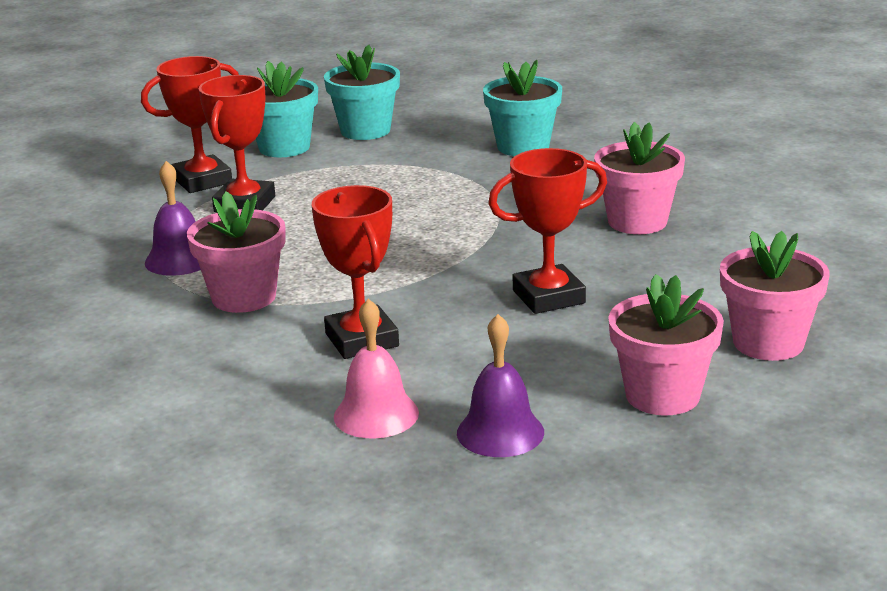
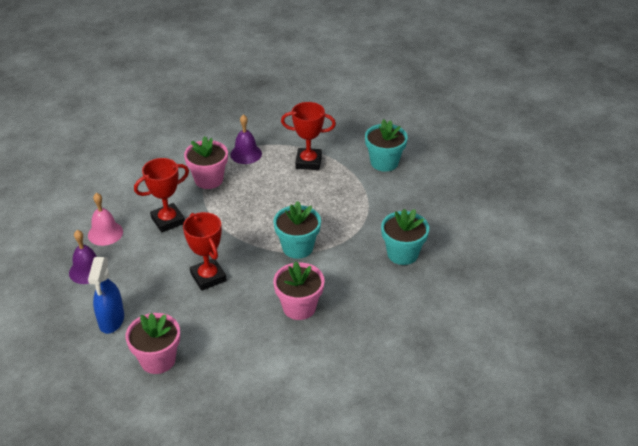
camera: 80 degrees right, 15 degrees up
red trophy [141,56,239,193] -> none
turquoise flower pot [324,45,400,140] -> turquoise flower pot moved to [273,201,321,259]
pink flower pot [608,274,724,415] -> blue spray bottle [88,257,124,334]

